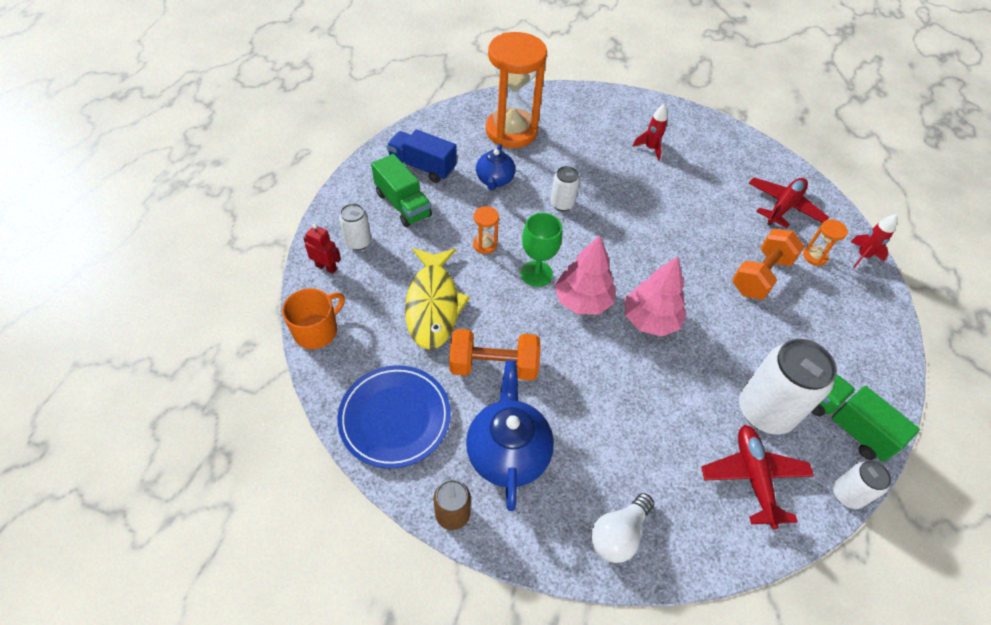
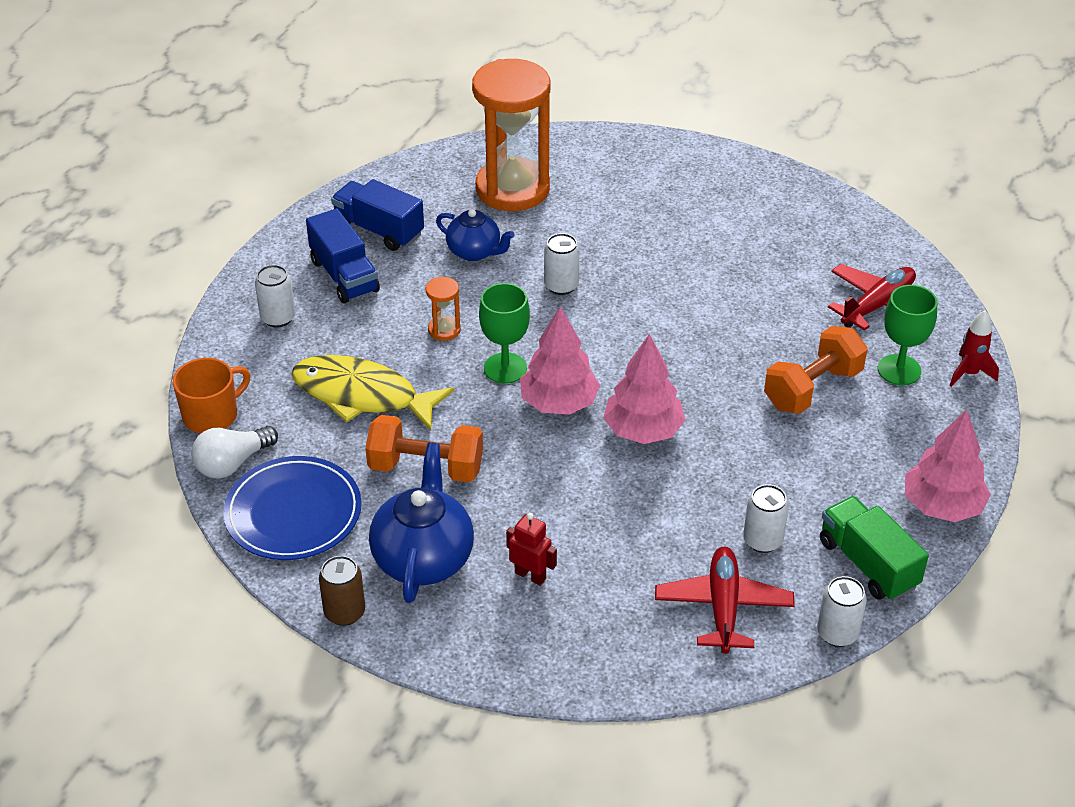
camera: 10 degrees right, 10 degrees down
red robot [303,224,341,274] -> red robot moved to [506,513,557,586]
green truck [371,154,432,227] -> blue truck [306,208,380,303]
yellow fish [405,248,470,350] -> yellow fish turned 105 degrees clockwise [292,355,454,431]
blue teapot [476,143,515,191] -> blue teapot turned 75 degrees counterclockwise [436,209,515,261]
white light bulb [591,493,654,563] -> white light bulb moved to [191,426,278,478]
red rocket [633,104,668,161] -> none
white can [739,339,837,435] -> white can [743,484,789,553], size x0.52
orange hourglass [803,219,848,266] -> green goblet [878,285,937,385]
none -> pink tree [905,409,991,522]

